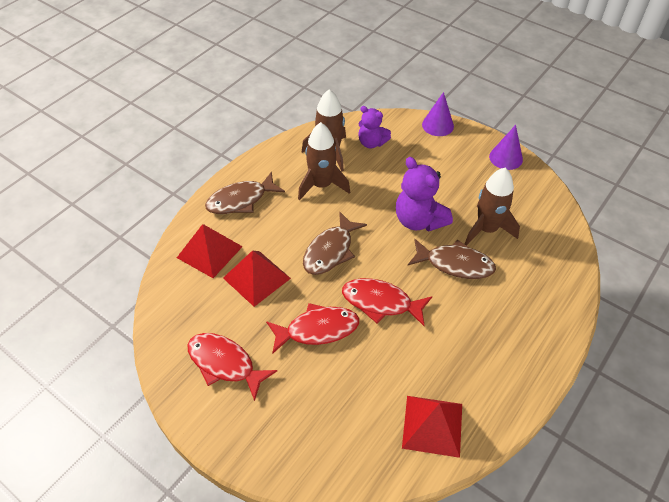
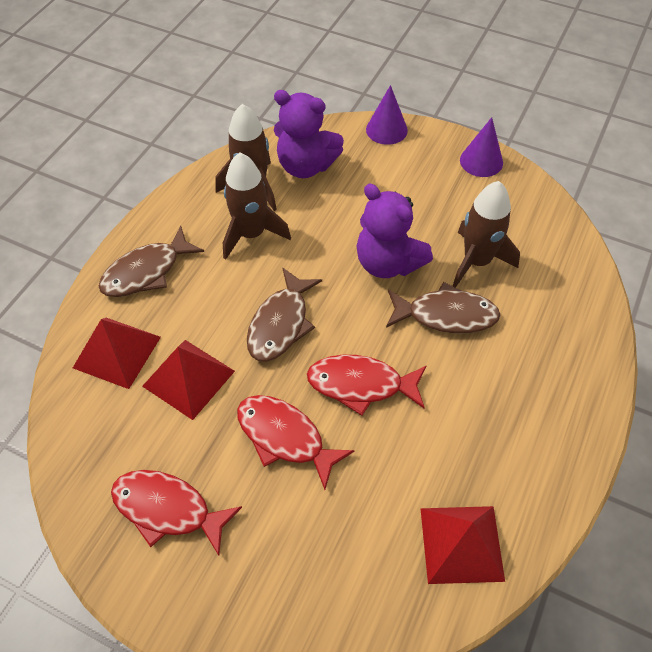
camera: 10 degrees left, 5 degrees up
red fish [266,303,359,353] -> red fish turned 120 degrees counterclockwise [237,395,354,490]
purple teddy bear [359,106,391,148] -> purple teddy bear [274,90,344,178], size x1.55

